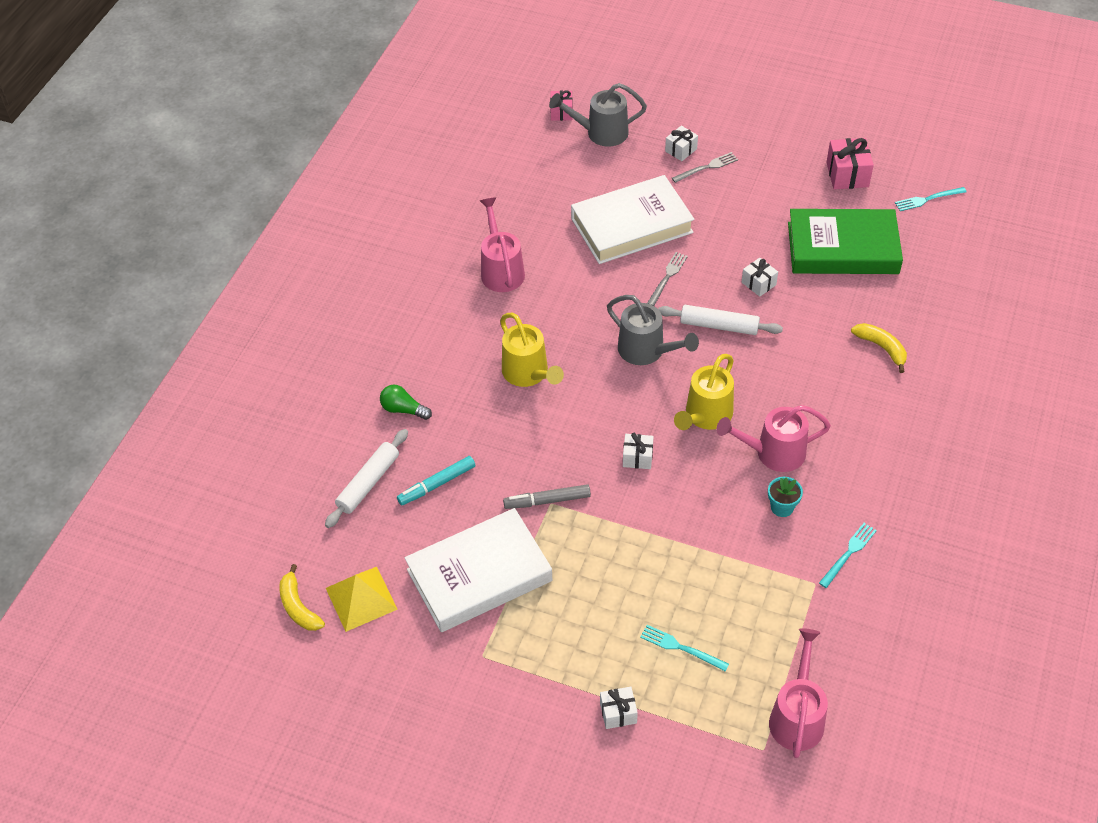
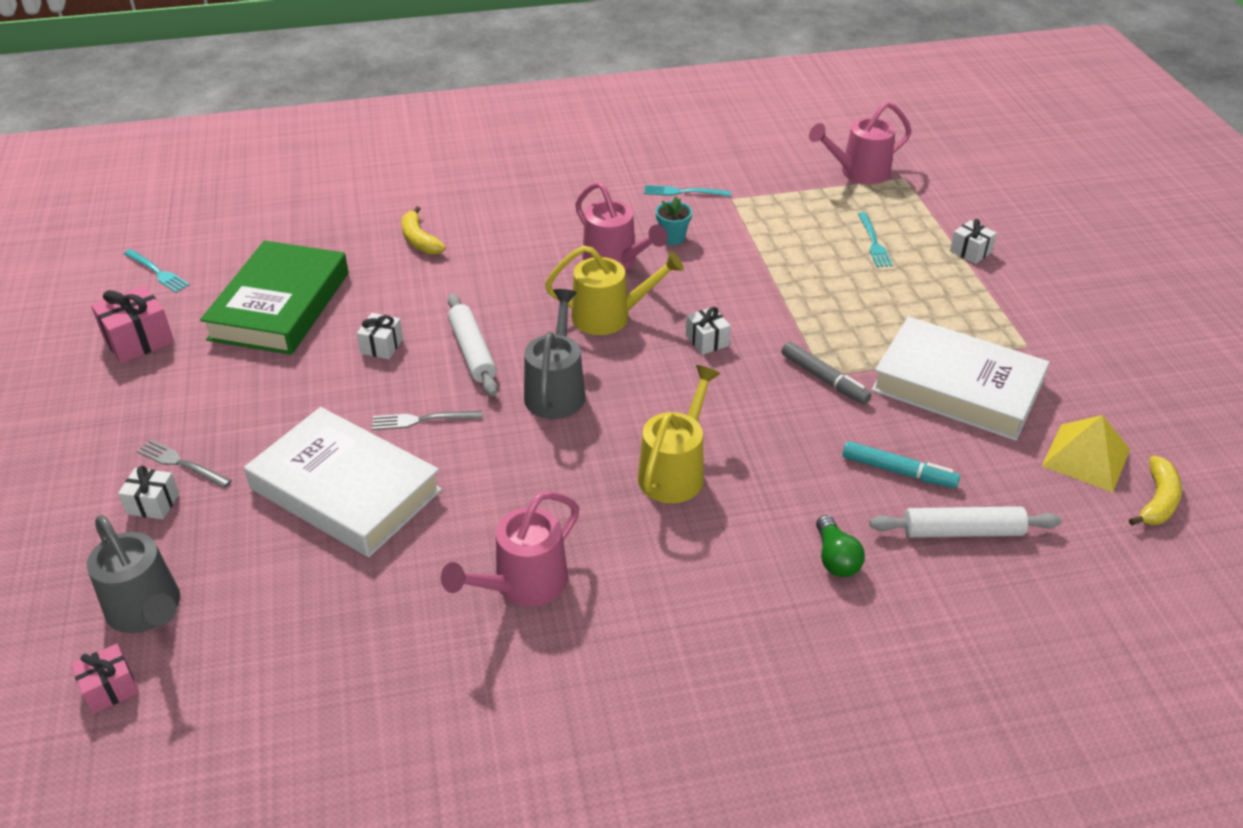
camera: 125 degrees left, 10 degrees down
green book [788,209,903,274] -> green book turned 45 degrees clockwise [200,240,349,355]
yellow banana [851,323,907,373] -> yellow banana turned 45 degrees counterclockwise [401,206,446,255]

